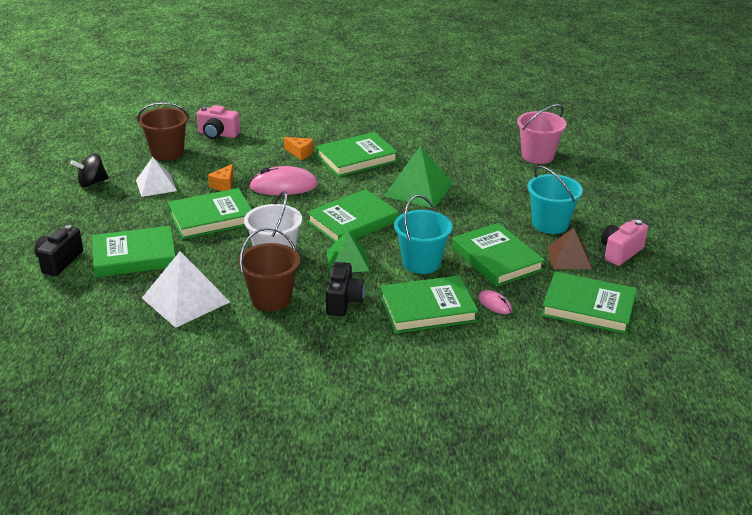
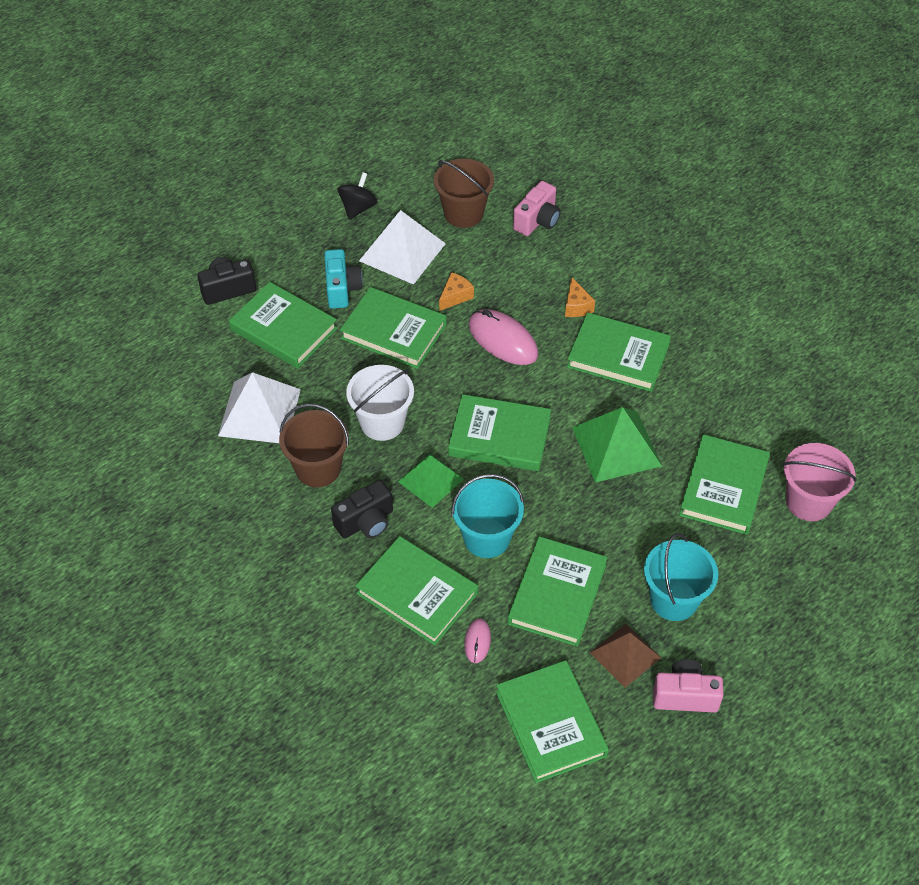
camera: 50 degrees right, 20 degrees up
black spinning top [70,153,109,187] -> black spinning top turned 90 degrees clockwise [338,173,378,220]
white pyramid [136,157,177,197] -> white pyramid [359,210,446,285], size x1.53
pink camera [197,105,240,139] -> pink camera turned 120 degrees counterclockwise [513,181,561,236]
orange cheese [208,164,234,191] -> orange cheese turned 150 degrees clockwise [439,272,474,311]
none -> turquoise camera [324,249,363,309]
none -> green book [679,434,770,535]

